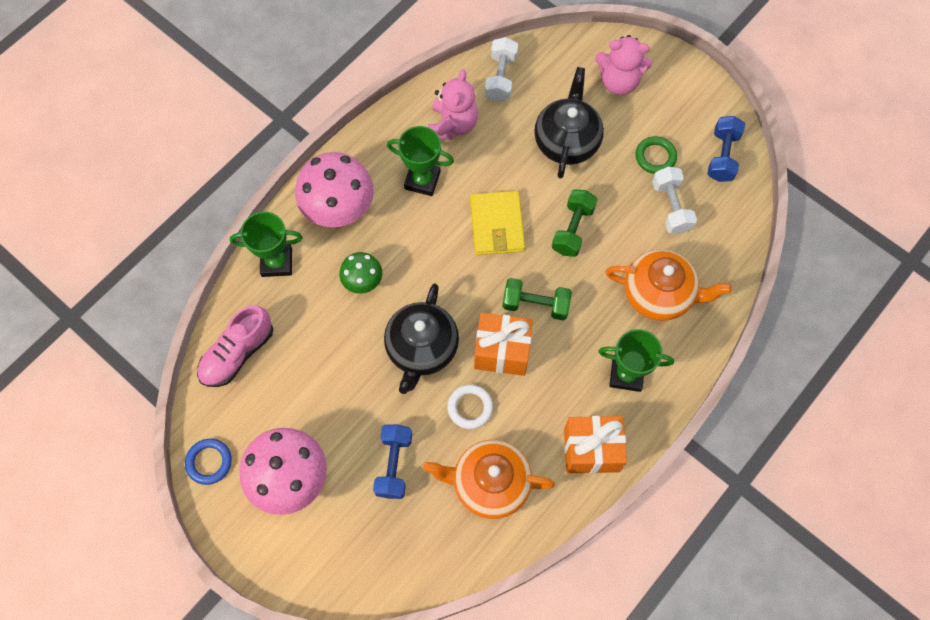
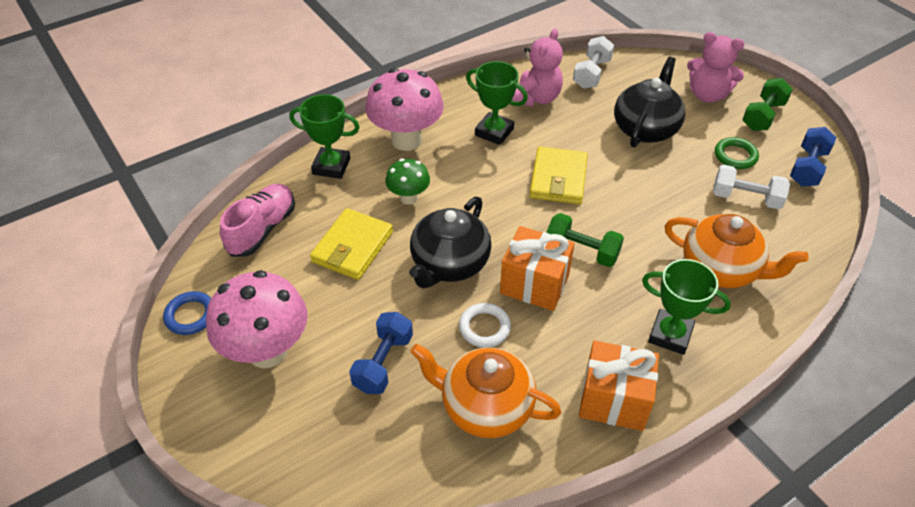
camera: 15 degrees right, 20 degrees down
pink shoe [197,305,273,387] -> pink shoe turned 150 degrees clockwise [220,184,295,257]
green dumbbell [552,190,598,257] -> green dumbbell moved to [742,78,793,131]
white dumbbell [652,167,697,234] -> white dumbbell turned 75 degrees counterclockwise [713,164,790,210]
none -> yellow wallet [310,208,393,280]

